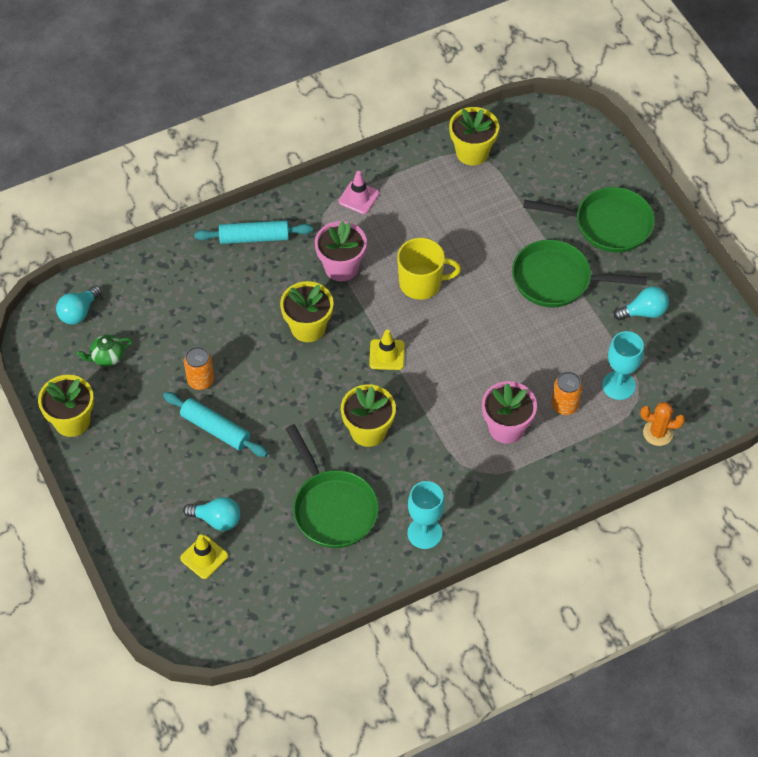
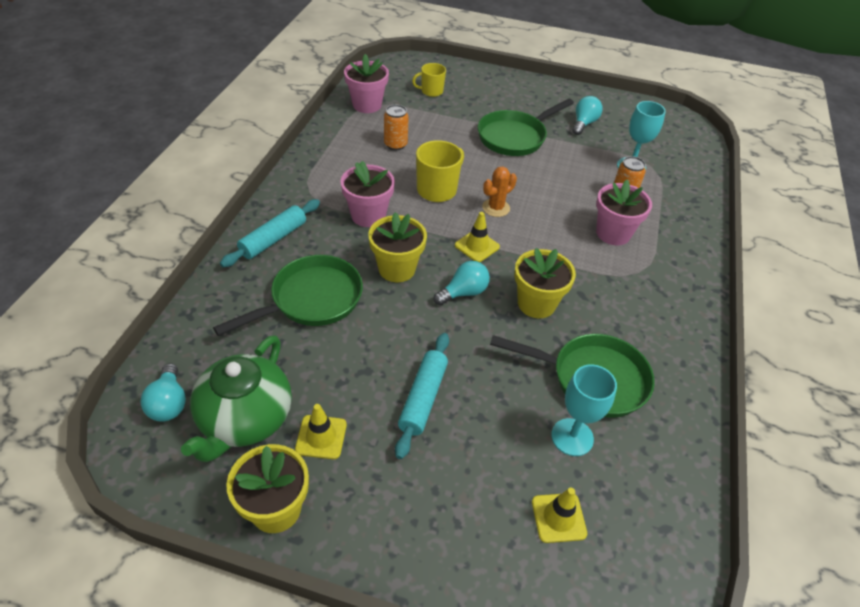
camera: 50 degrees left, 10 degrees down
green teapot [77,335,132,366] -> green teapot [181,335,292,462], size x2.17
turquoise rolling pin [163,392,268,457] -> turquoise rolling pin turned 60 degrees counterclockwise [395,333,449,459]
turquoise light bulb [183,497,240,531] -> turquoise light bulb moved to [434,261,490,305]
orange can [184,346,214,390] -> orange can moved to [384,105,409,150]
pink traffic cone [338,171,379,214] -> none
turquoise goblet [407,481,445,549] -> turquoise goblet moved to [551,364,617,456]
yellow flower pot [449,107,499,166] -> pink flower pot [344,54,389,113]
green pan [523,187,655,253] -> green pan moved to [213,255,363,336]
orange cactus [640,402,685,446] -> orange cactus moved to [482,166,517,217]
none -> yellow traffic cone [295,404,347,459]
none -> yellow mug [412,63,446,97]

